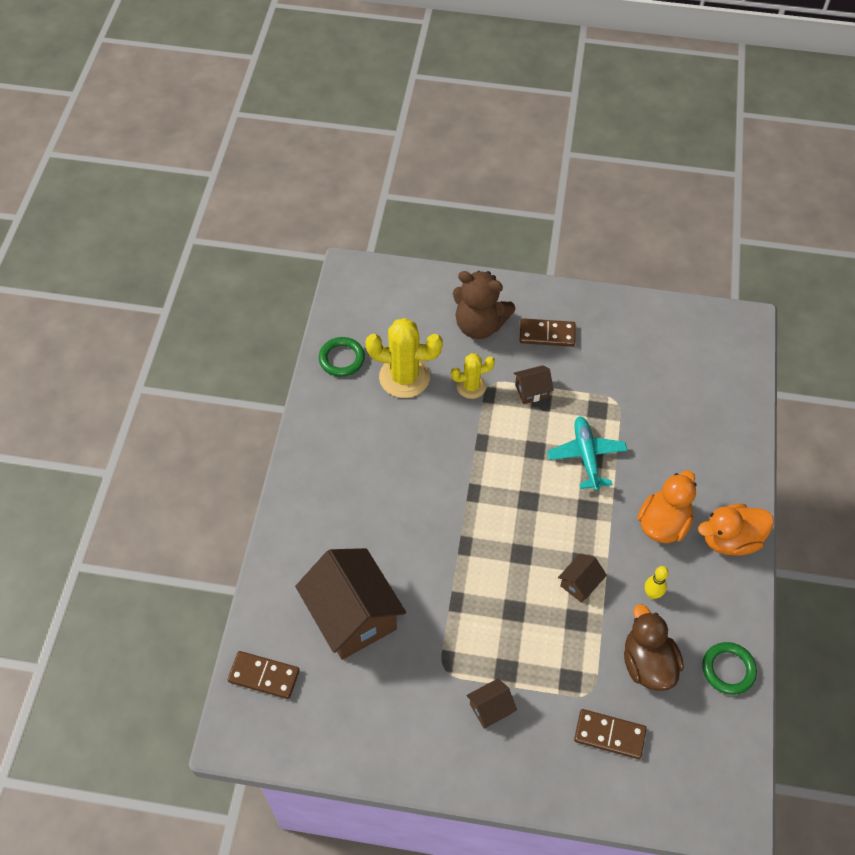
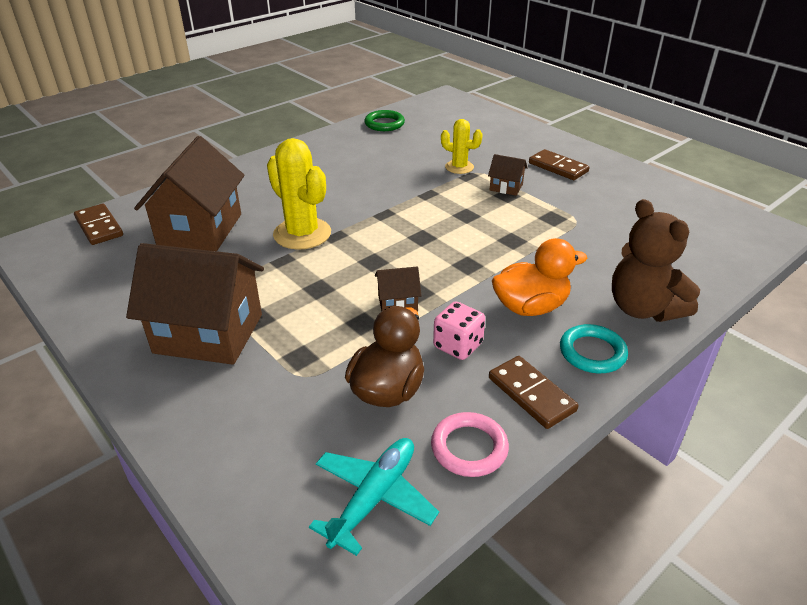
camera: 40 degrees right, 20 degrees down
yellow cactus [365,318,443,398] -> yellow cactus moved to [267,138,331,250]
brown teddy bear [453,271,515,339] -> brown teddy bear moved to [612,199,700,322]
brown house [467,678,517,729] -> brown house [126,243,264,365], size x2.26
turquoise plane [547,416,627,491] -> turquoise plane moved to [309,438,439,556]
brown domino [574,709,647,759] -> brown domino moved to [489,356,579,429]
yellow bowling pin [645,566,669,599] -> pink dice [433,301,485,360]
orange duck [698,504,774,556] -> turquoise ring [560,324,628,373]
green ring [702,642,757,695] -> pink ring [431,412,509,477]

